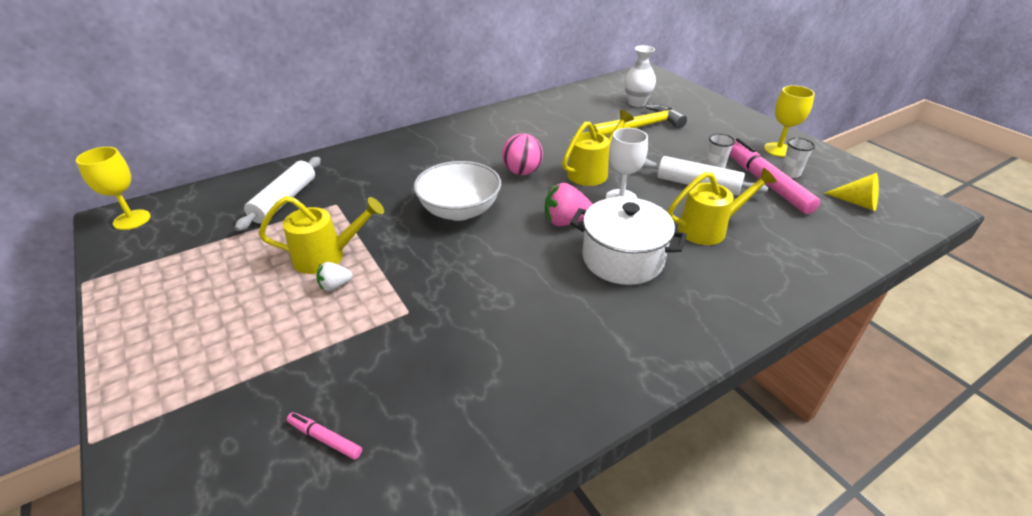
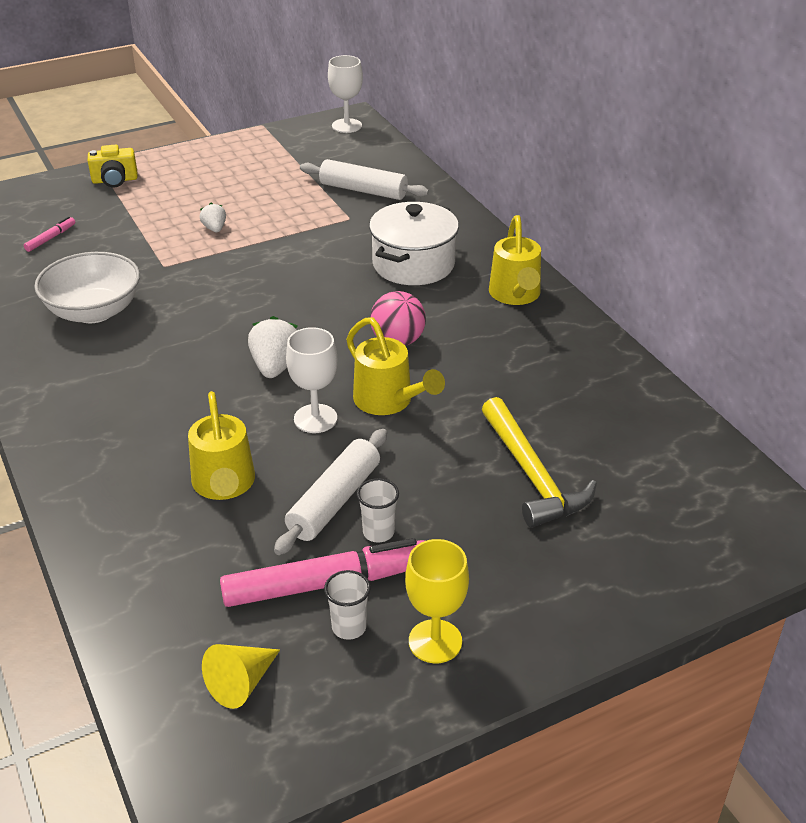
camera: 95 degrees right, 0 degrees up
yellow goblet [76,147,150,230] -> white goblet [328,55,363,133]
yellow watering can [259,196,384,274] -> yellow watering can moved to [489,215,541,305]
white bowl [414,161,501,221] -> white bowl moved to [34,252,140,323]
pink strawberry [545,183,593,226] -> white strawberry [248,316,298,378]
white pot [570,197,687,285] -> white pot moved to [369,202,459,285]
white vase [625,45,656,107] -> none
none -> yellow camera [88,145,138,187]

